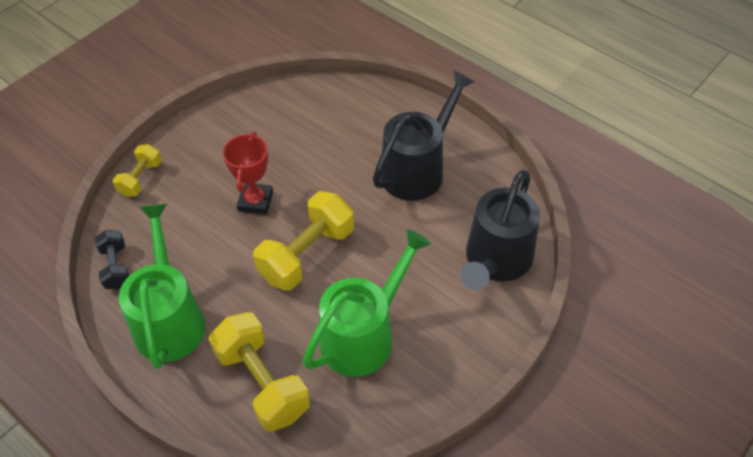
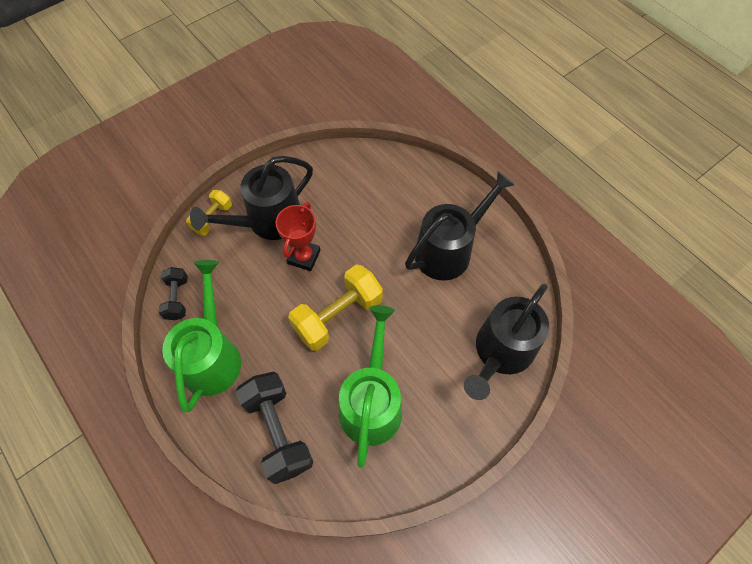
camera: 10 degrees right, 10 degrees up
yellow dumbbell [209,312,310,432] -> black dumbbell [236,372,313,484]
green watering can [303,229,431,377] -> green watering can turned 45 degrees counterclockwise [339,305,402,467]
none -> black watering can [190,156,313,240]

